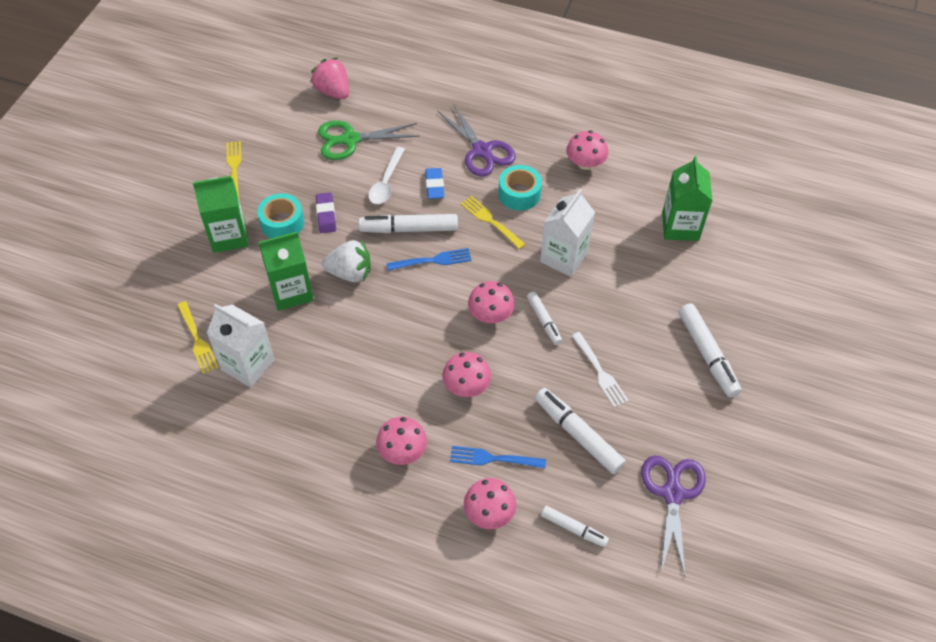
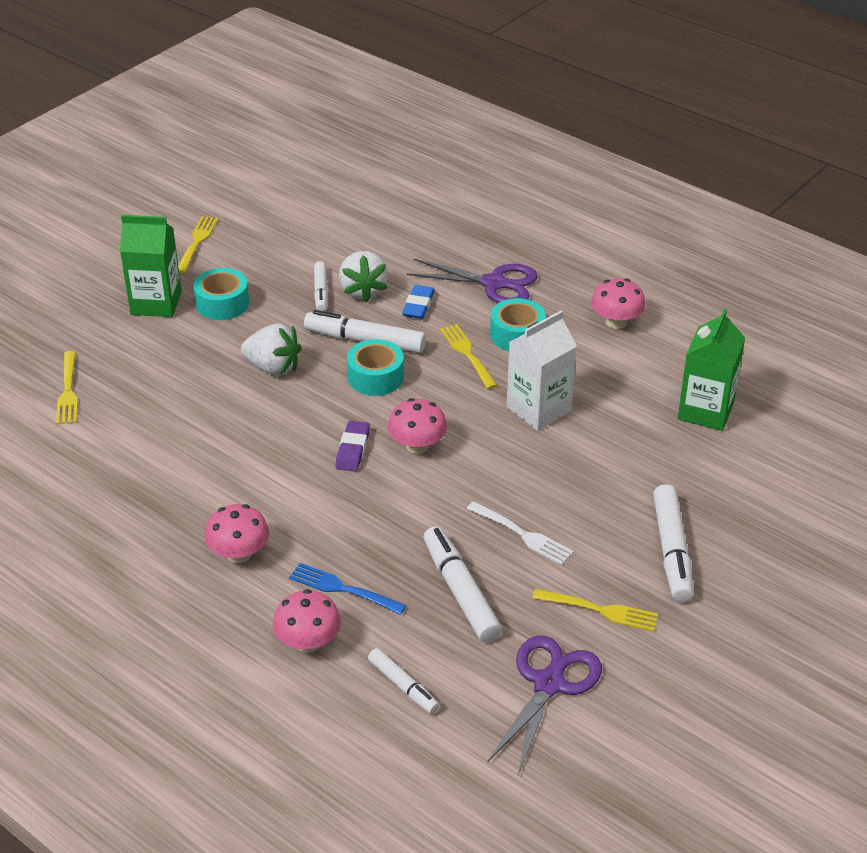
camera: 20 degrees right, 15 degrees down
white carton [207,304,275,387] -> none
green carton [259,232,314,311] -> none
pink strawberry [310,58,349,99] -> none
purple eraser [316,192,336,233] -> purple eraser moved to [335,421,370,472]
green scissors [318,121,420,160] -> none
white spoon [369,147,405,204] -> white strawberry [339,251,388,302]
blue fork [386,248,471,271] -> turquoise tape [347,339,404,396]
purple scissors [438,103,516,177] -> purple scissors turned 60 degrees counterclockwise [407,259,538,303]
pink mushroom [442,352,491,397] -> none
white marker [527,291,562,345] -> white marker moved to [314,261,328,311]
white fork [572,332,629,408] -> white fork turned 45 degrees counterclockwise [467,501,574,565]
none -> yellow fork [532,589,658,632]

